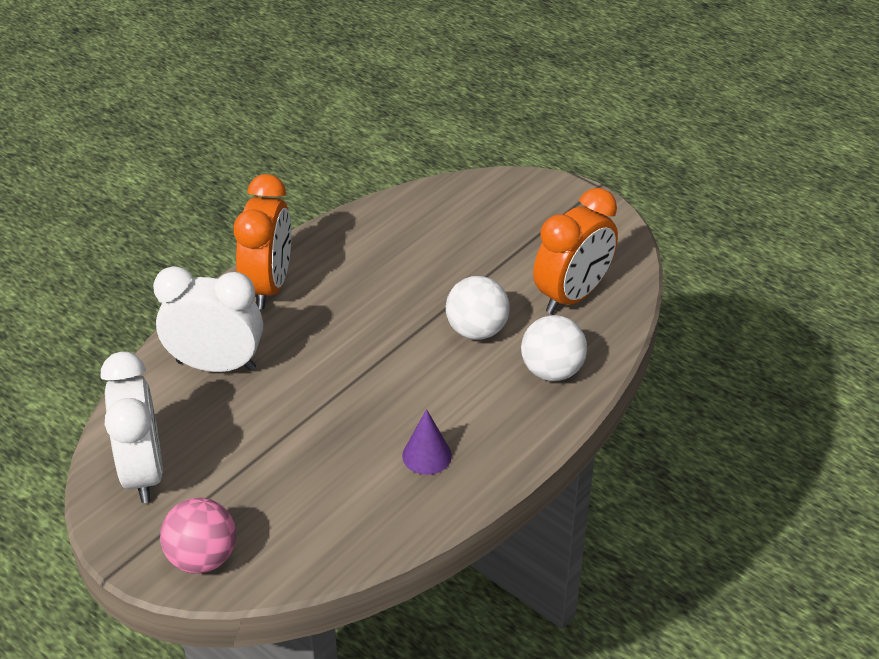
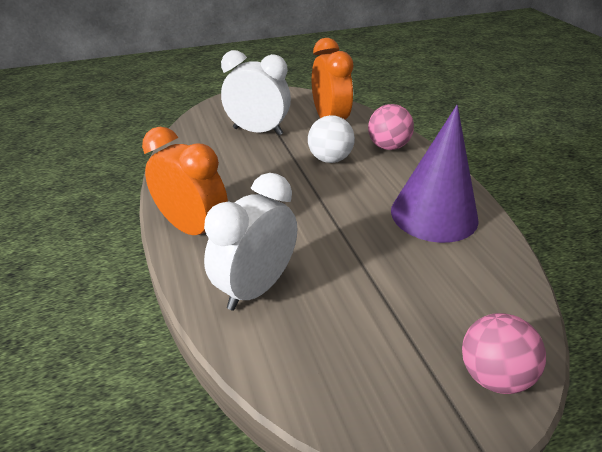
camera: 60 degrees left, 5 degrees down
white clock [101,352,163,503] -> white clock moved to [221,50,291,135]
purple cone [402,409,452,475] -> purple cone [391,105,479,243], size x2.25
white ball [521,315,587,381] -> pink ball [368,104,414,150]

